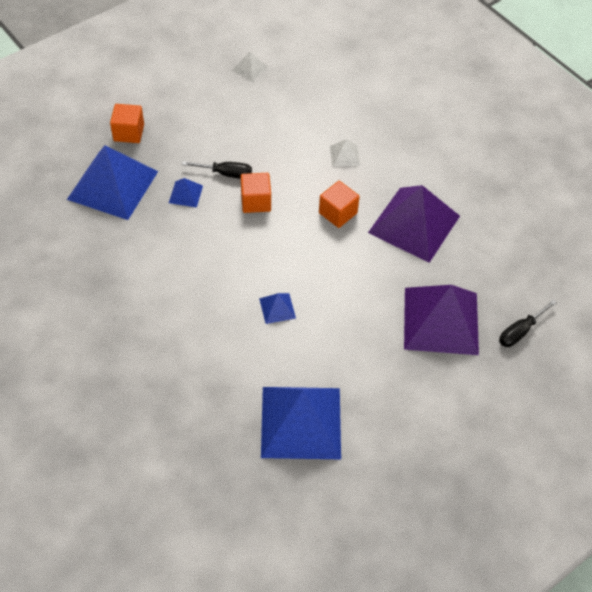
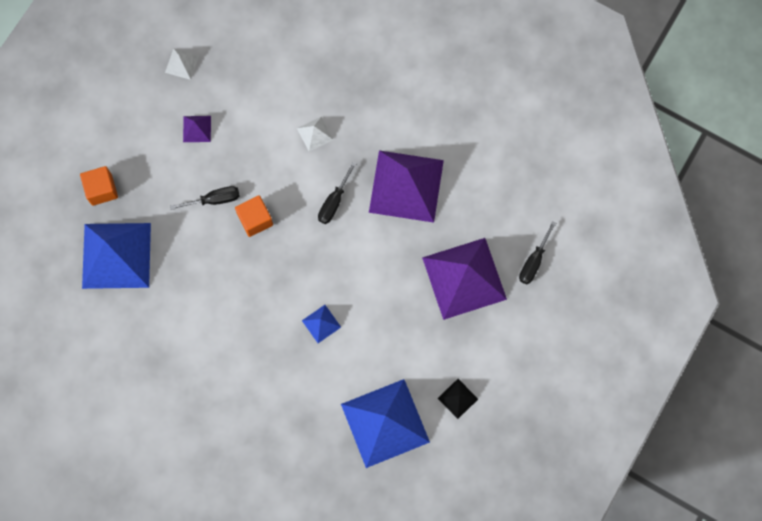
camera: 20 degrees left, 20 degrees up
blue pyramid [169,178,203,208] -> none
orange cube [319,181,360,228] -> black screwdriver [318,162,356,224]
none -> purple pyramid [183,116,211,142]
none -> black pyramid [438,379,478,419]

